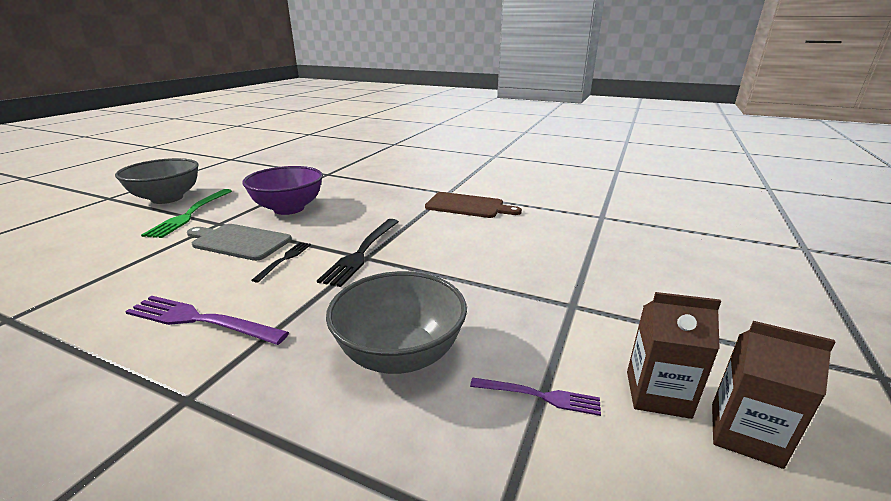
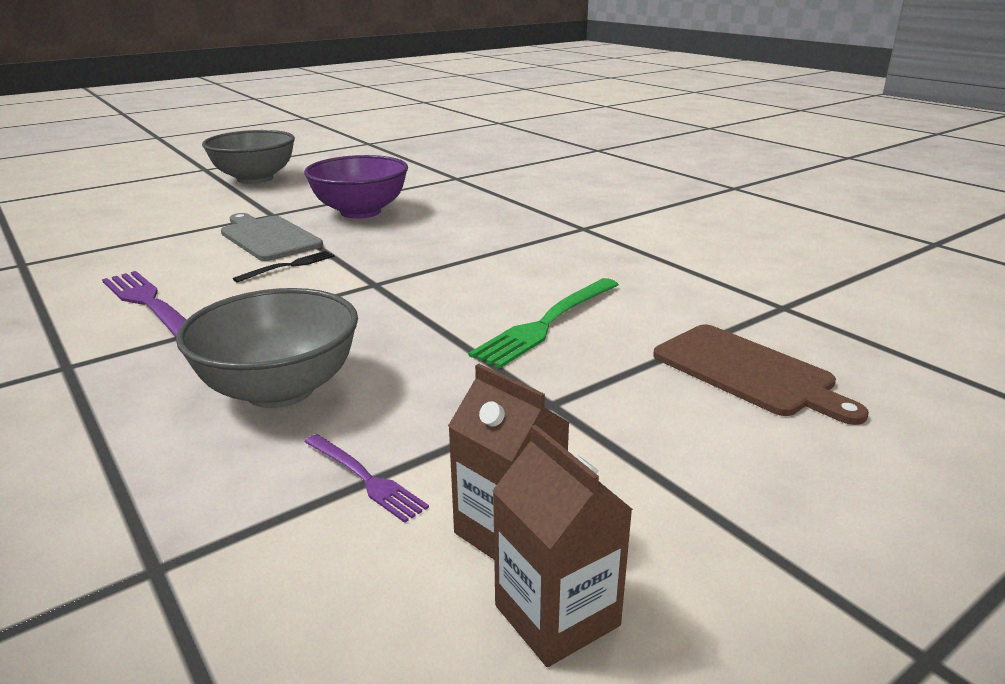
camera: 30 degrees right, 0 degrees up
green fork [141,189,232,238] -> green fork moved to [469,278,619,368]
black fork [317,219,399,287] -> none
brown cutting board [425,192,522,218] -> brown cutting board moved to [653,324,869,425]

